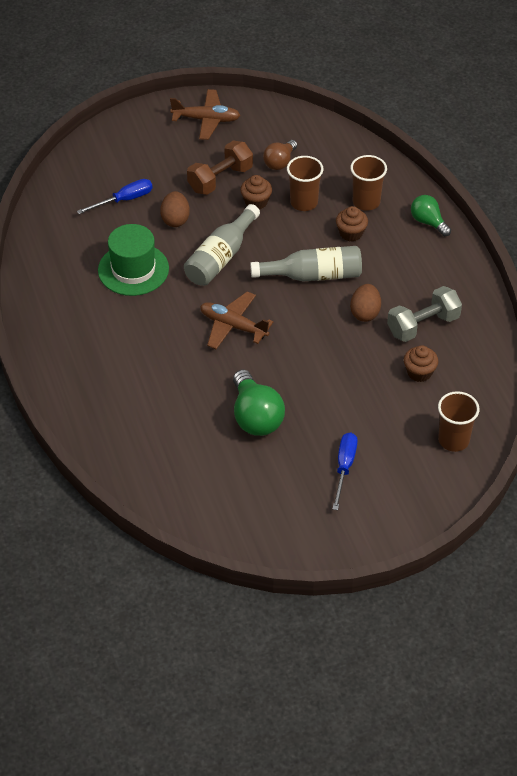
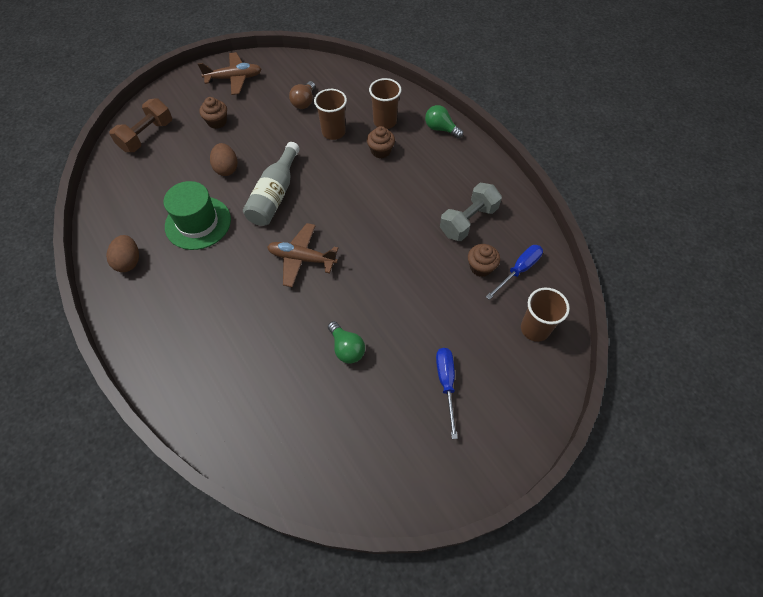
camera: 15 degrees left, 10 degrees up
blue screwdriver [77,179,153,214] -> blue screwdriver moved to [486,245,543,300]
brown dumbbell [187,140,253,195] -> brown dumbbell moved to [109,98,172,152]
green light bulb [233,369,285,436] -> green light bulb [328,321,365,364], size x0.62
brown cupcake [240,175,272,209] -> brown cupcake moved to [199,97,227,129]
grey bottle [250,246,362,282] -> none
brown egg [350,284,381,322] -> brown egg moved to [106,235,139,272]

